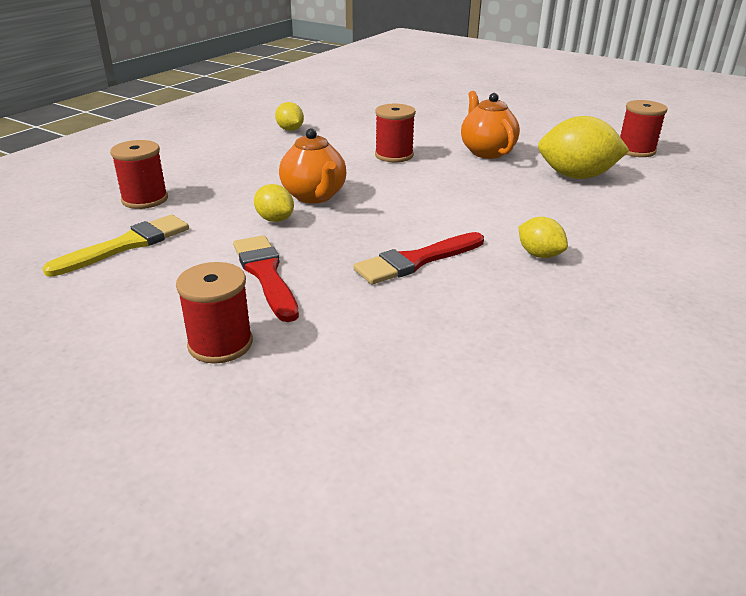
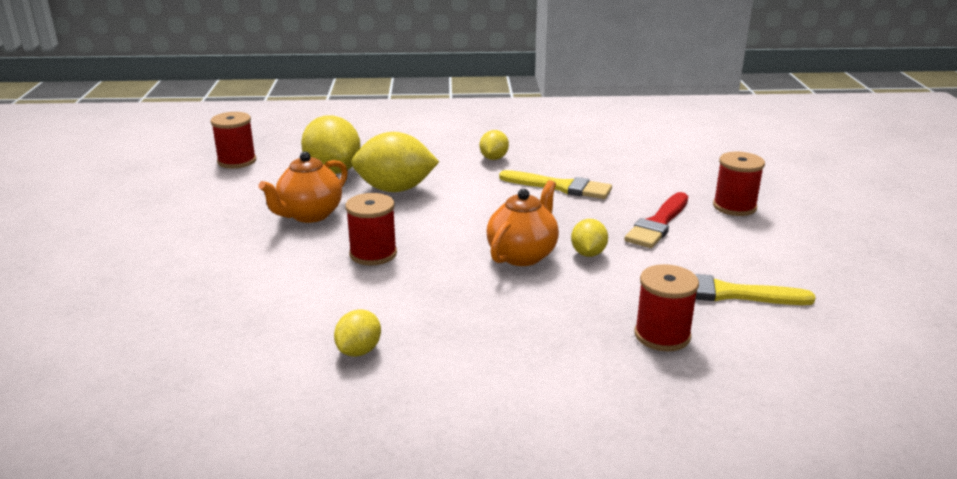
camera: 125 degrees left, 5 degrees down
red brush [353,232,484,285] -> yellow brush [499,170,612,199]
none -> yellow lemon [351,132,439,192]

